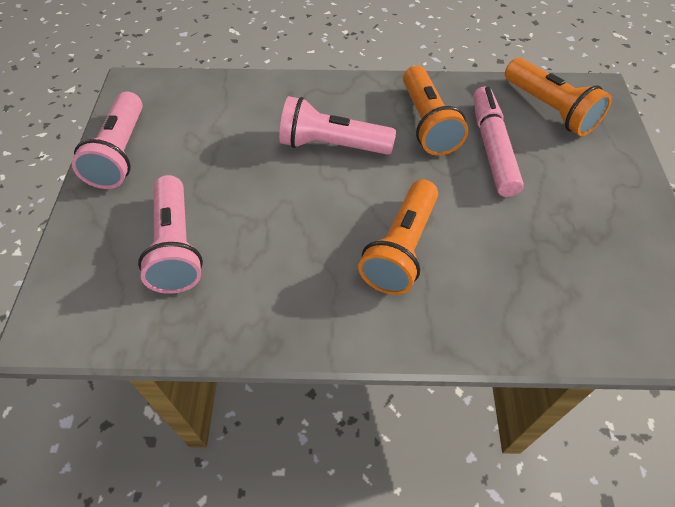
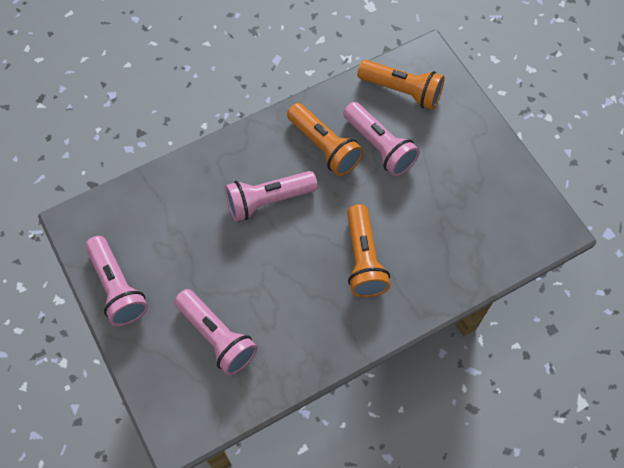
camera: 30 degrees left, 10 degrees up
pink marker [473,86,524,197] -> pink flashlight [343,102,420,176]

